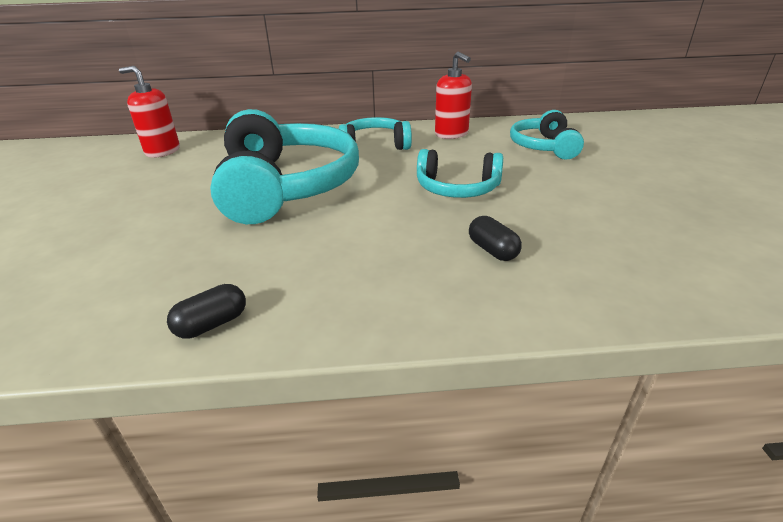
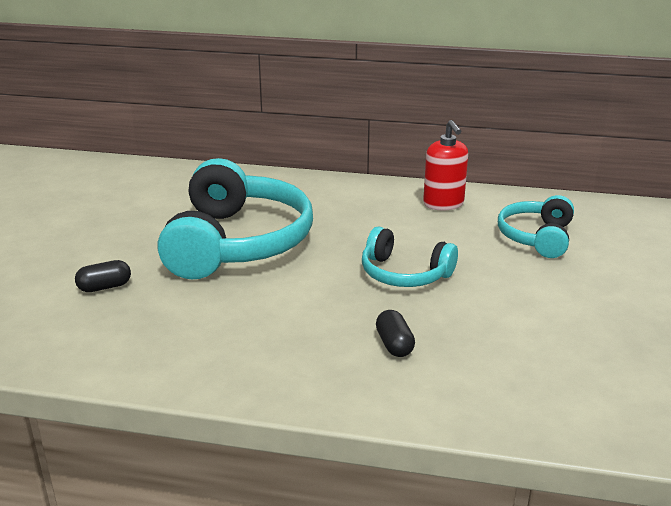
camera: 15 degrees right, 5 degrees down
red soap dispenser [119,66,180,157] -> none
black capsule [167,284,246,339] -> black capsule moved to [75,260,131,292]
turquoise headphones [339,117,412,150] -> none

